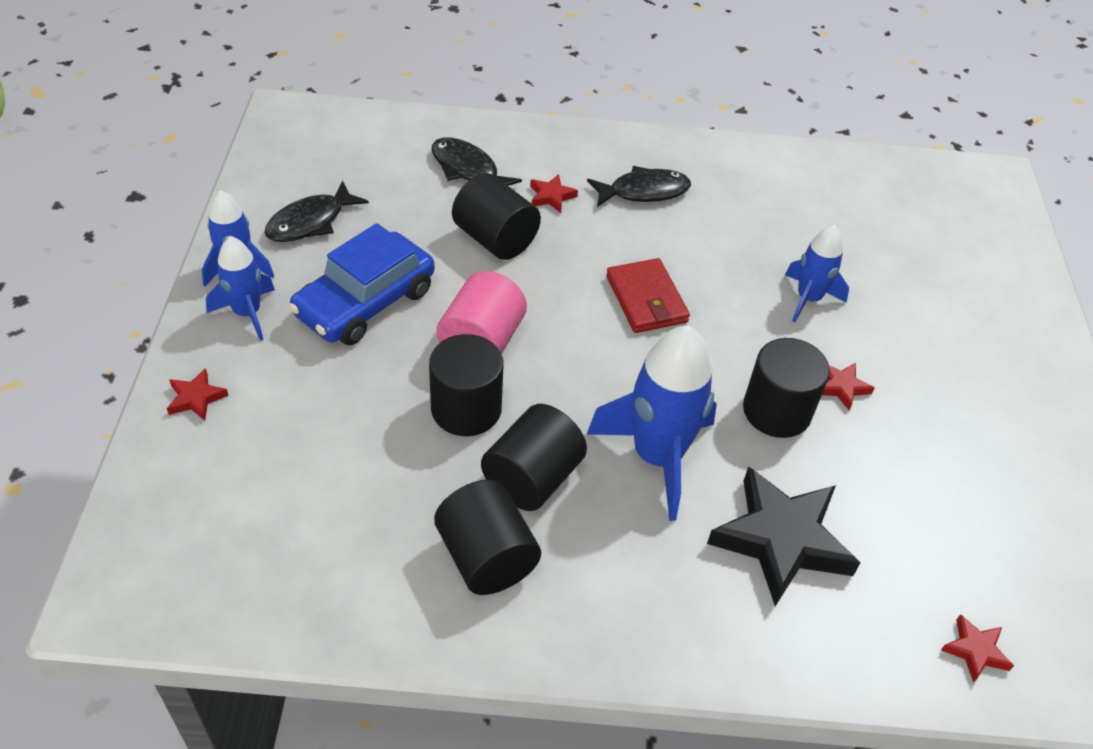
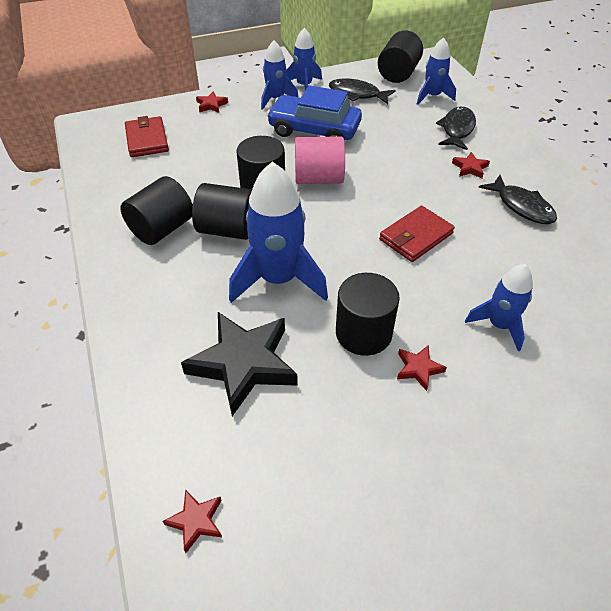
camera: 70 degrees right, 0 degrees up
black cylinder [452,173,541,260] -> black cylinder moved to [378,30,423,83]
none -> red wallet [125,116,169,157]
none -> blue rocket [417,37,456,105]

